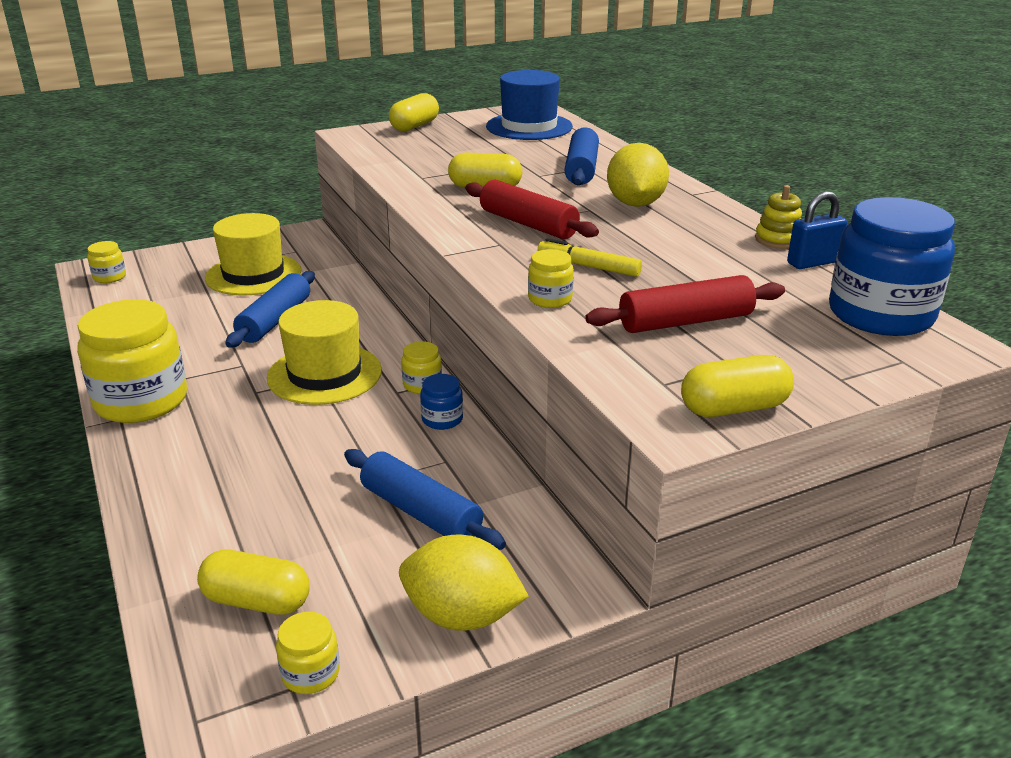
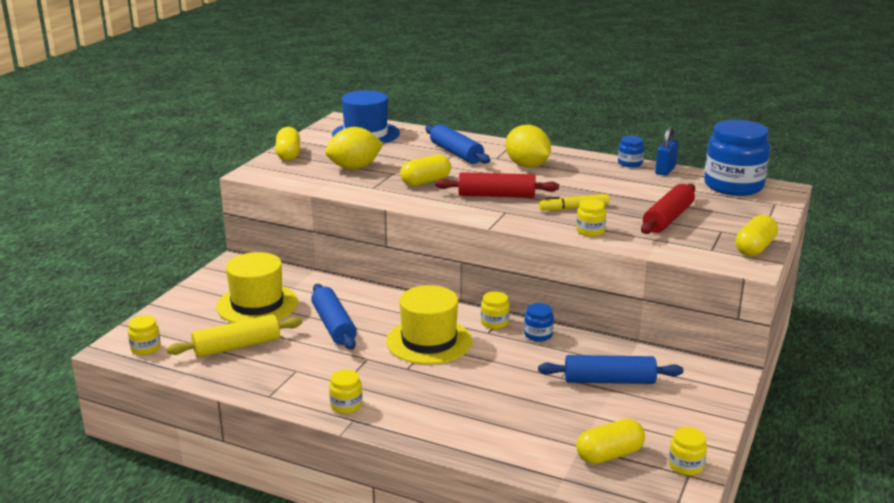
camera: 40 degrees left, 5 degrees down
yellow jar [77,299,187,423] -> yellow jar [329,370,363,414], size x0.44
yellow lemon [399,535,529,631] -> yellow lemon moved to [325,127,384,170]
yellow stacking toy [755,185,802,249] -> blue jar [618,136,644,167]
none -> yellow rolling pin [167,314,302,357]

